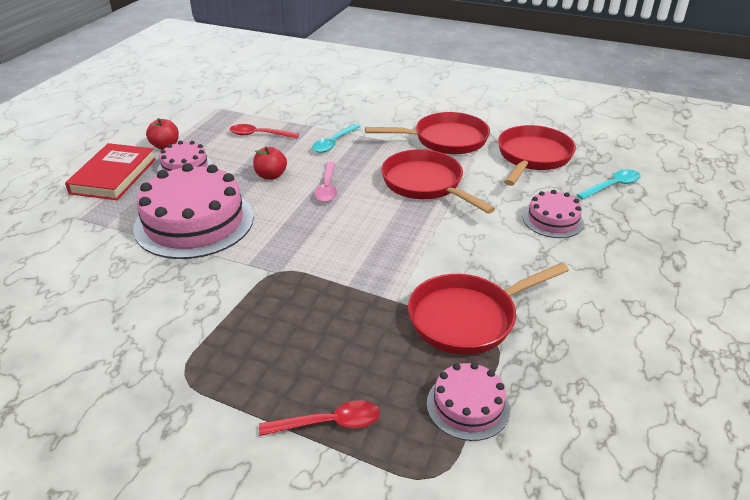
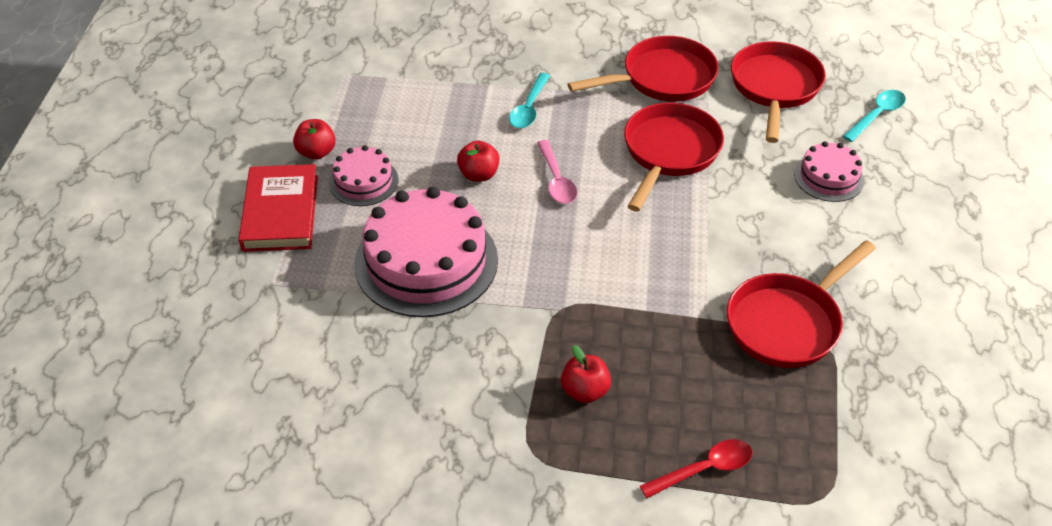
camera: 15 degrees left, 10 degrees up
red spoon [230,124,299,139] -> none
red pan [381,149,495,214] -> red pan turned 75 degrees clockwise [624,103,724,212]
pink cake [427,362,510,441] -> none
none -> red apple [561,345,611,403]

